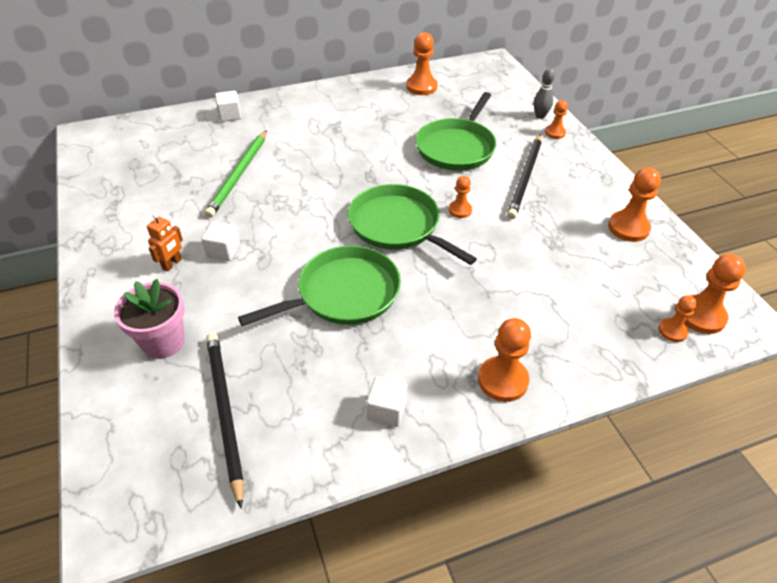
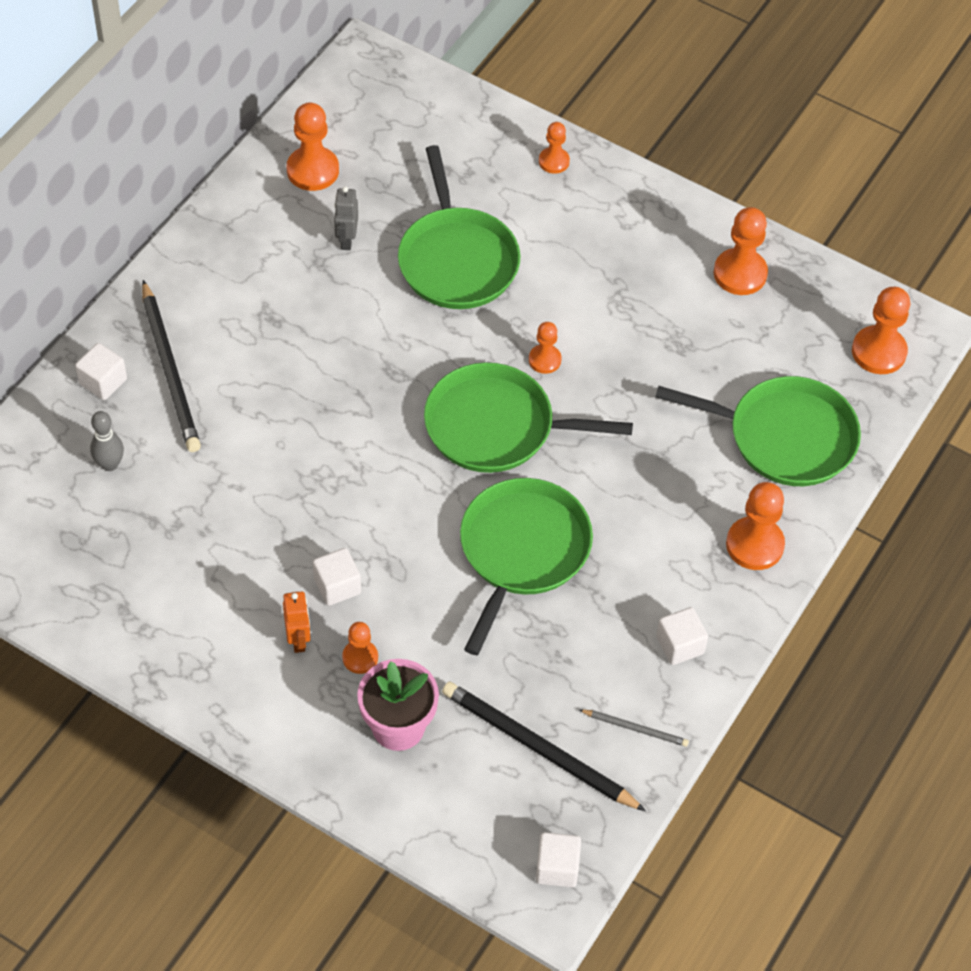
camera: 40 degrees left, 10 degrees up
green pencil [205,130,267,218] -> none
black pencil [507,134,541,219] -> black pencil moved to [142,280,201,452]
grey bowling pin [534,68,555,119] -> grey bowling pin moved to [90,411,124,471]
orange pawn [658,295,697,342] -> orange pawn moved to [342,622,378,674]
none -> grey robot [334,186,358,250]
none -> white cube [536,832,581,887]
none -> grey pencil [579,709,689,747]
none -> green pan [655,376,861,486]

